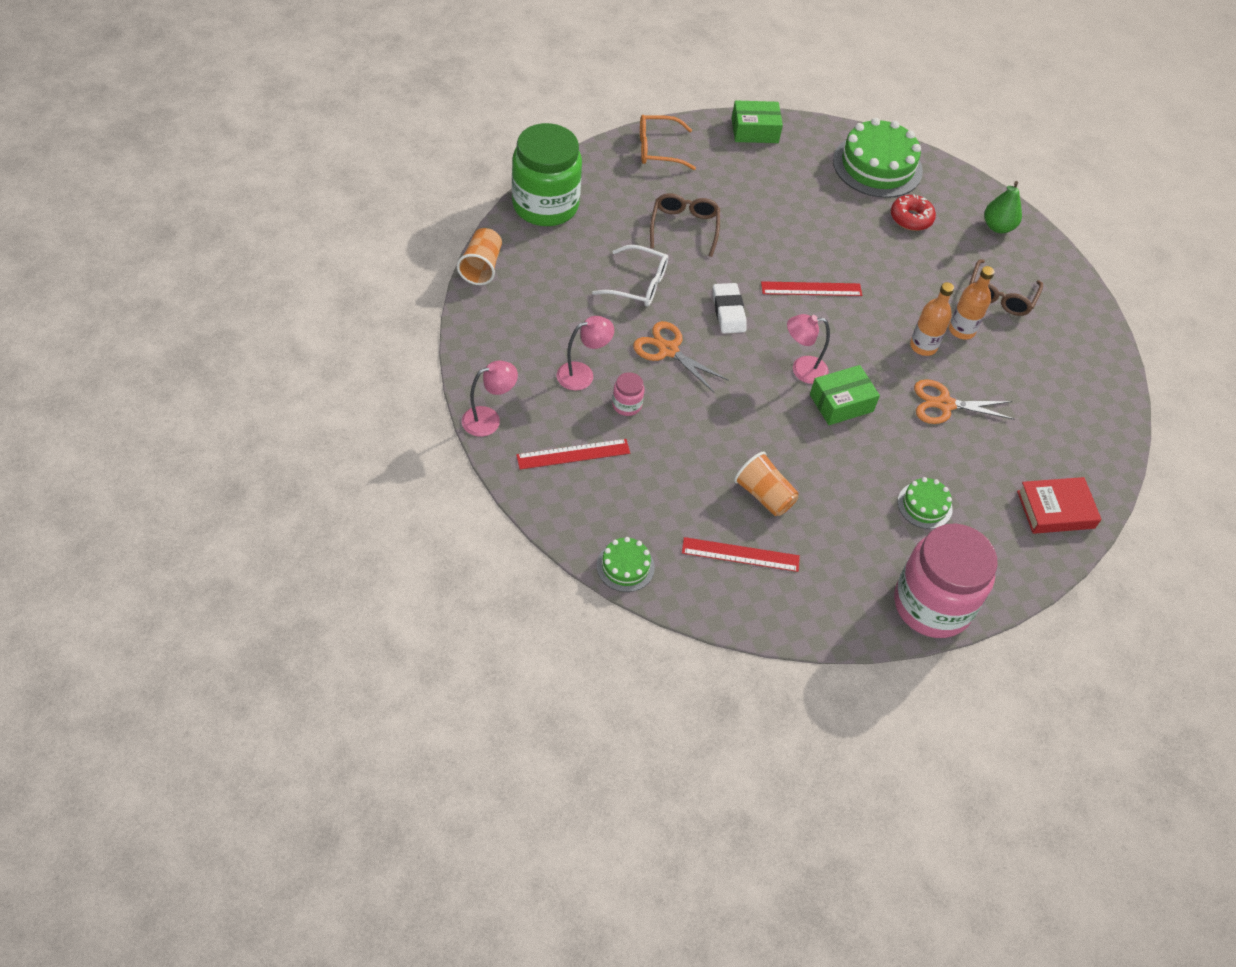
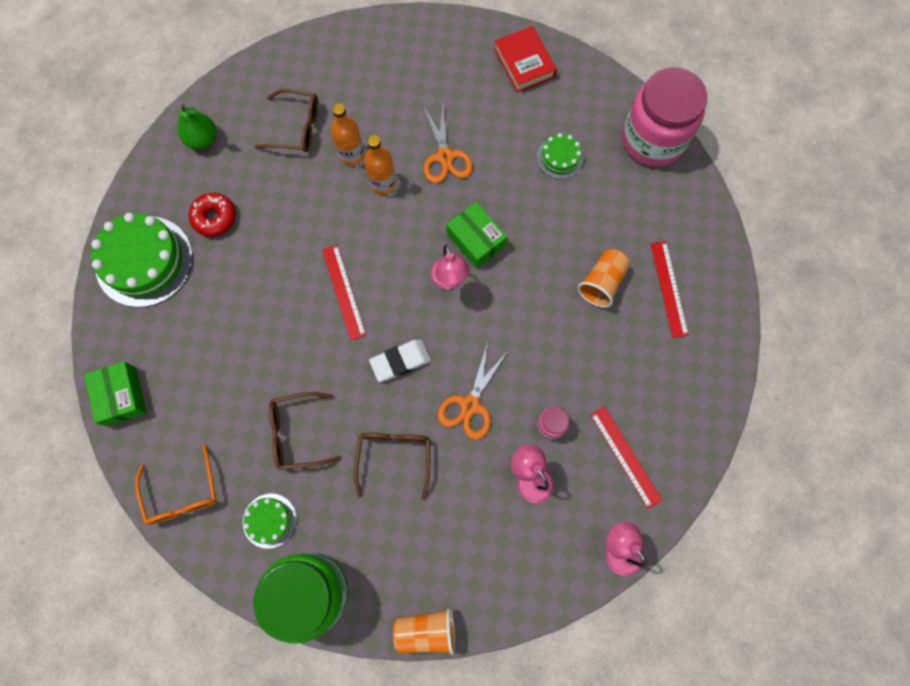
camera: 100 degrees left, 20 degrees up
white glasses [592,245,668,307] -> brown glasses [354,433,430,501]
green cake [597,537,655,592] -> green cake moved to [243,494,297,549]

